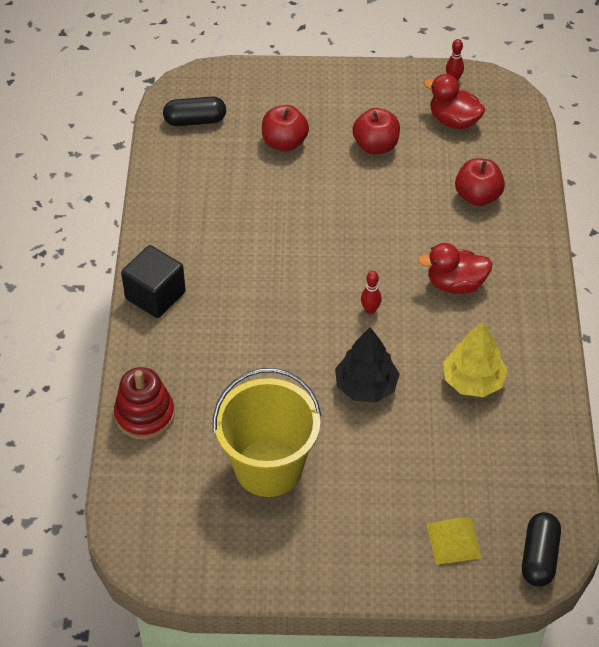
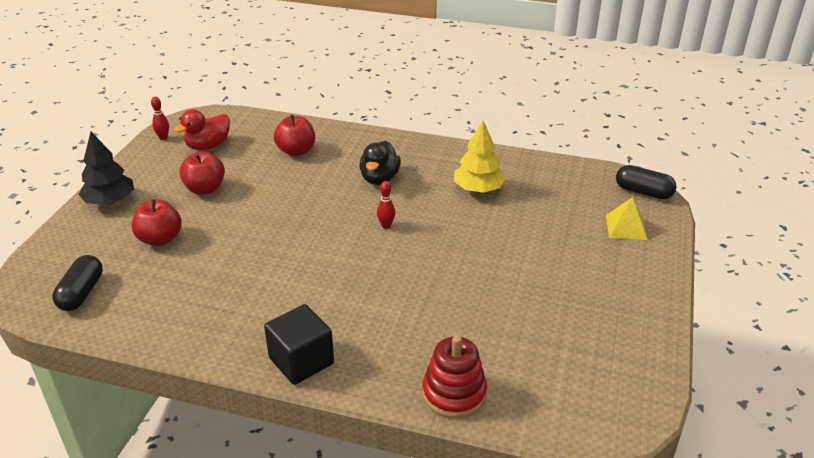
camera: 75 degrees left, 15 degrees down
yellow bucket [213,368,321,497] -> none
black tree [335,327,400,402] -> black tree moved to [78,132,134,205]
red duck [418,243,493,294] -> black duck [359,141,401,185]

